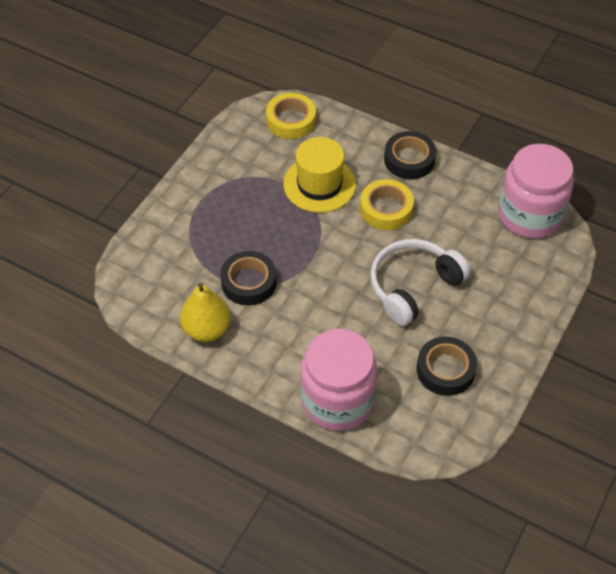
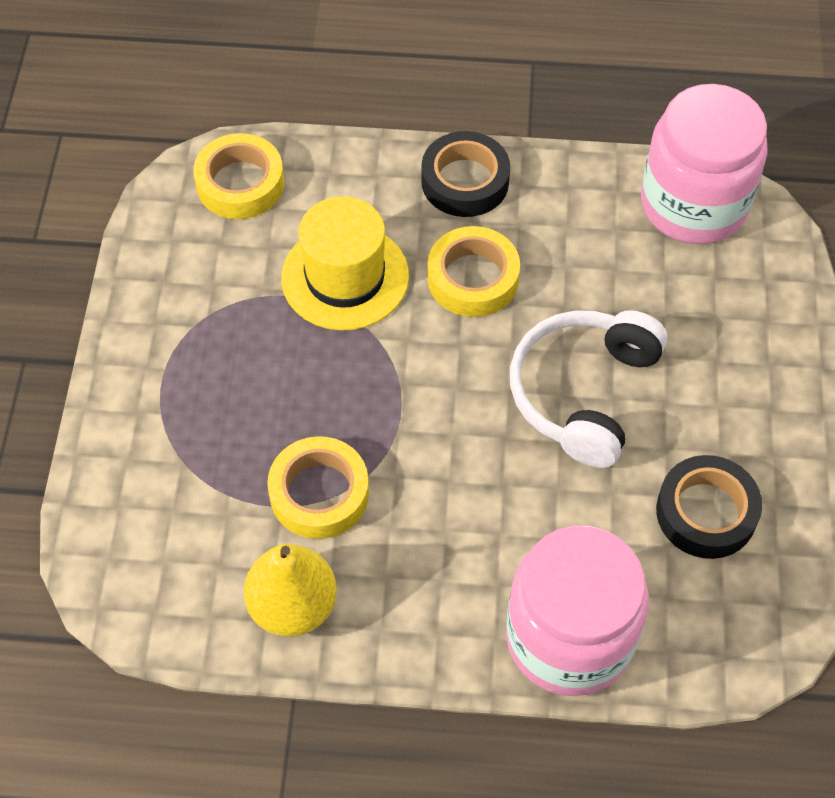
camera: 25 degrees left, 5 degrees up
black tape [220,251,277,306] -> yellow tape [267,436,369,539]

